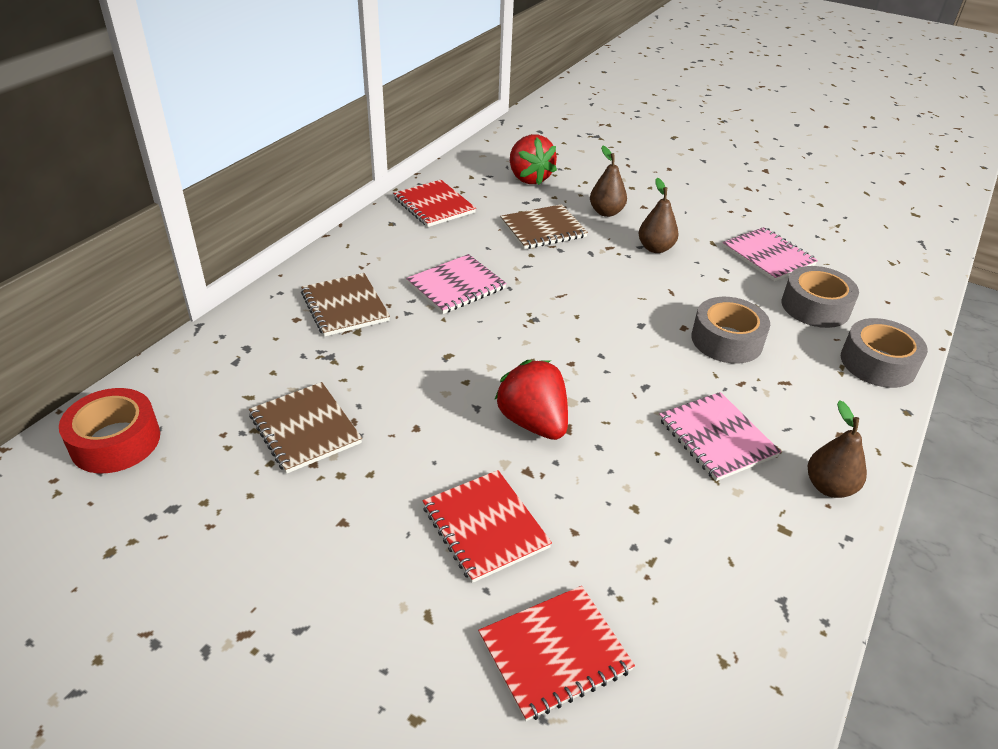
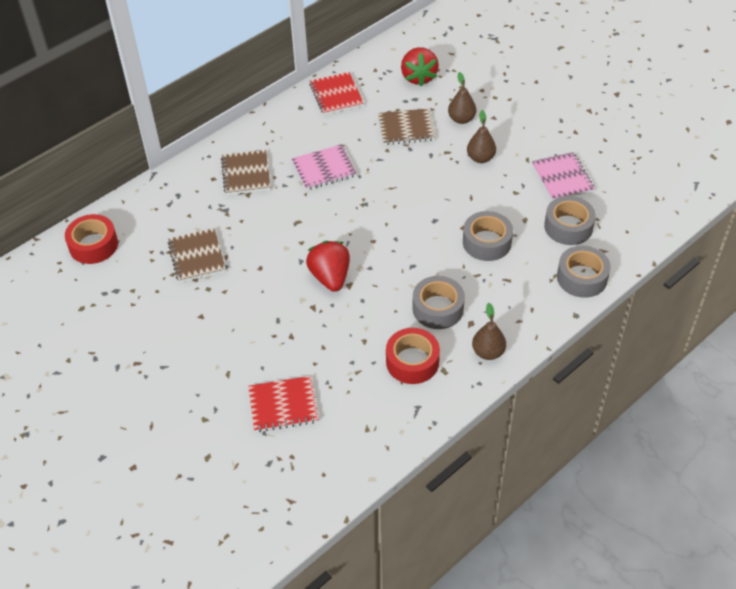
camera: 20 degrees right, 10 degrees up
red notebook [422,470,552,583] -> none
pink notebook [659,392,781,481] -> grey tape [412,276,465,329]
none -> red tape [386,328,440,384]

